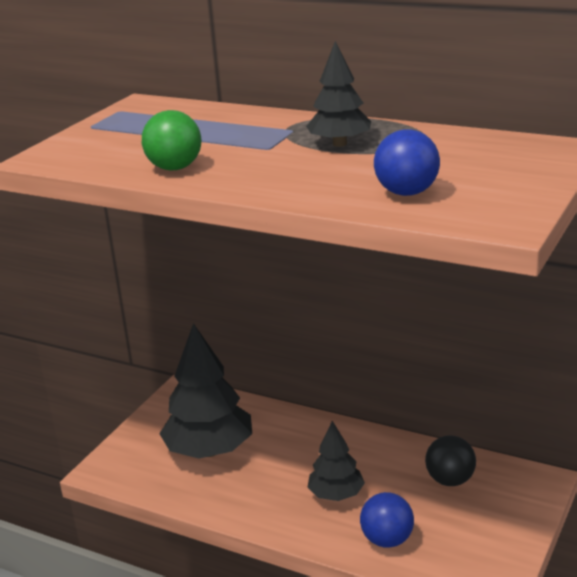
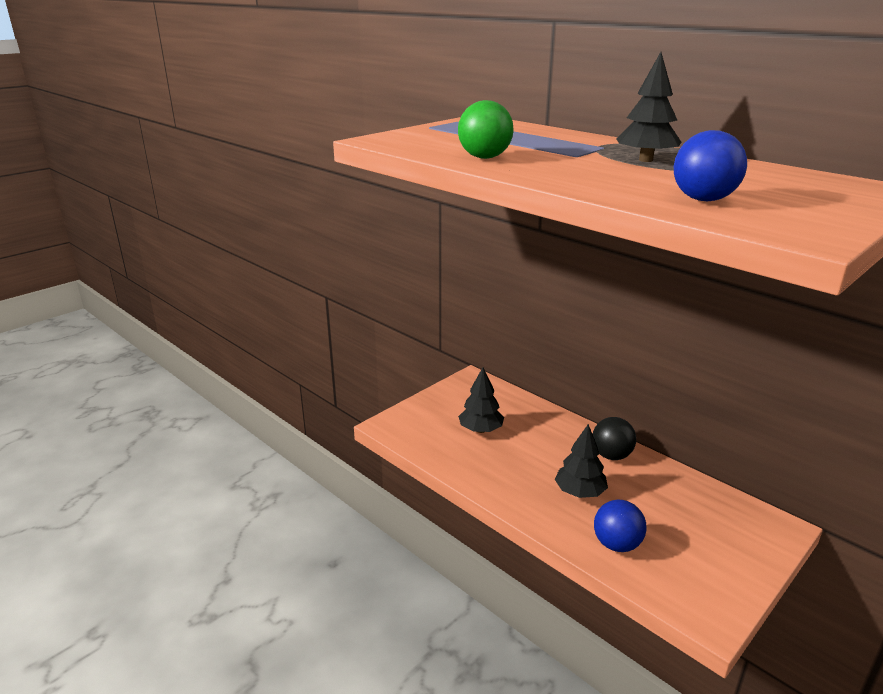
camera: 15 degrees right, 0 degrees up
black tree [159,323,252,459] -> black tree [458,368,504,433], size x0.57
black ball [425,435,476,486] -> black ball moved to [593,417,636,460]

